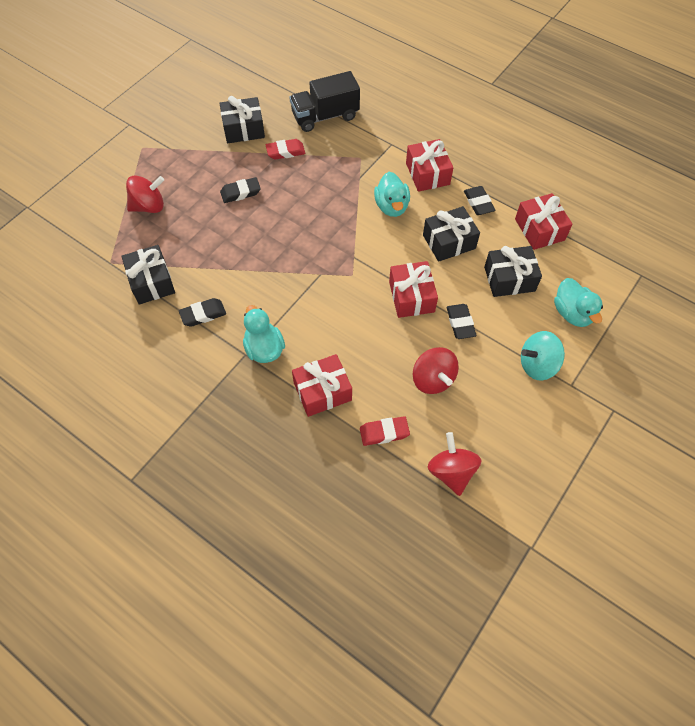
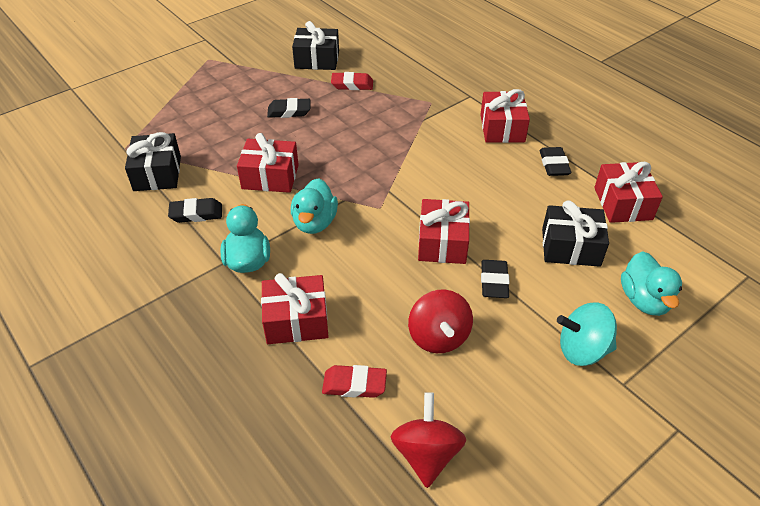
camera: 15 degrees right, 15 degrees down
red spinning top [126,175,164,213] -> none
black truck [289,71,360,132] -> none
turquoise duck [374,172,410,217] -> turquoise duck moved to [291,178,338,234]
black gift [423,206,480,262] -> none
none -> red gift [237,133,299,193]

